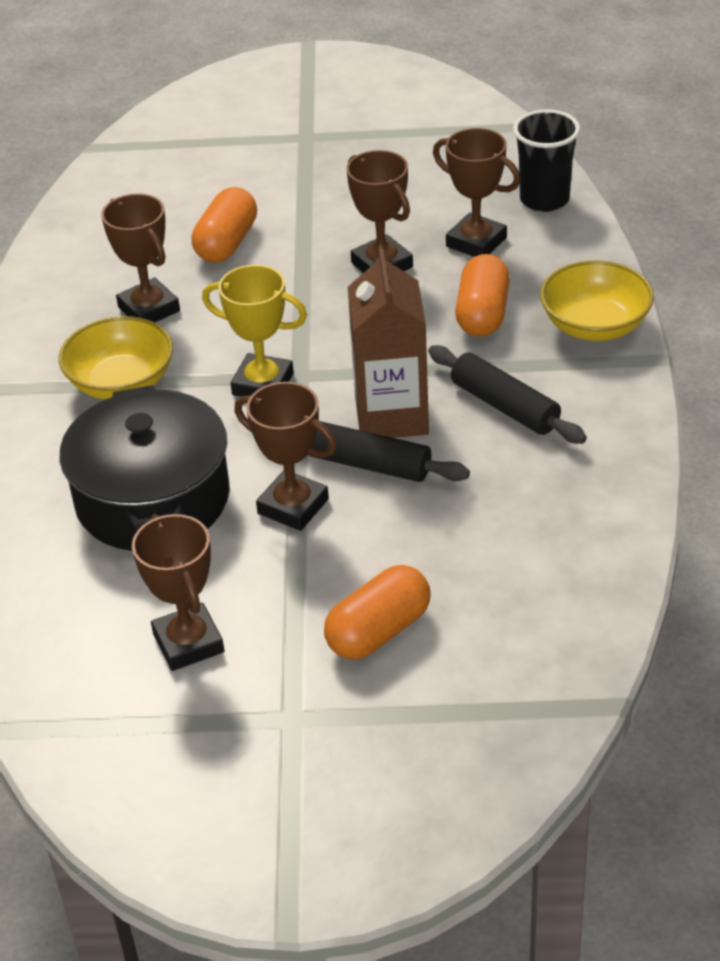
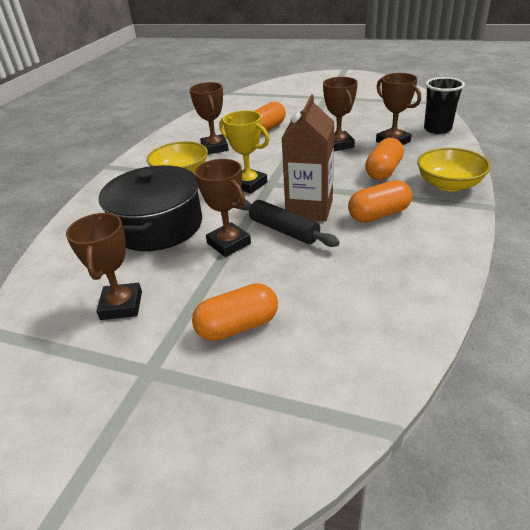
camera: 20 degrees right, 5 degrees down
black rolling pin [428,345,587,444] -> orange capsule [348,180,412,223]

